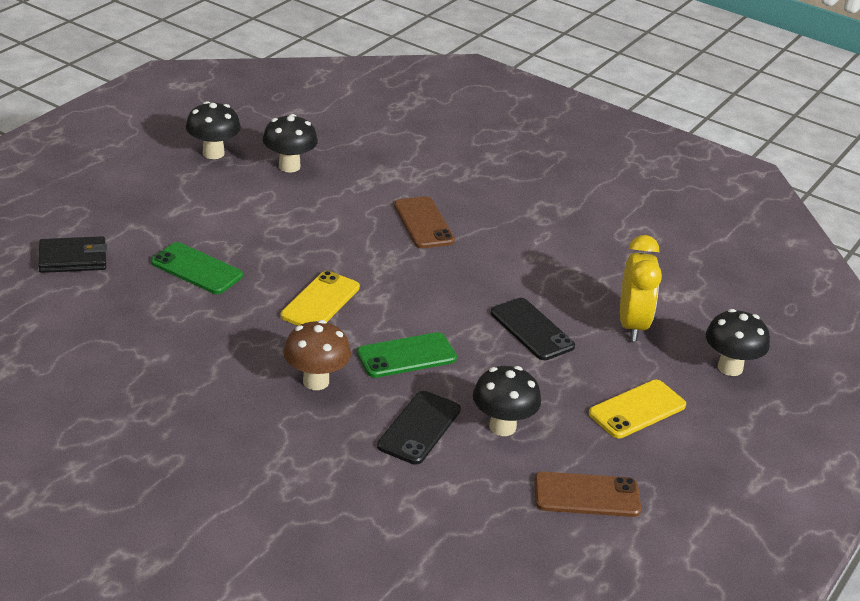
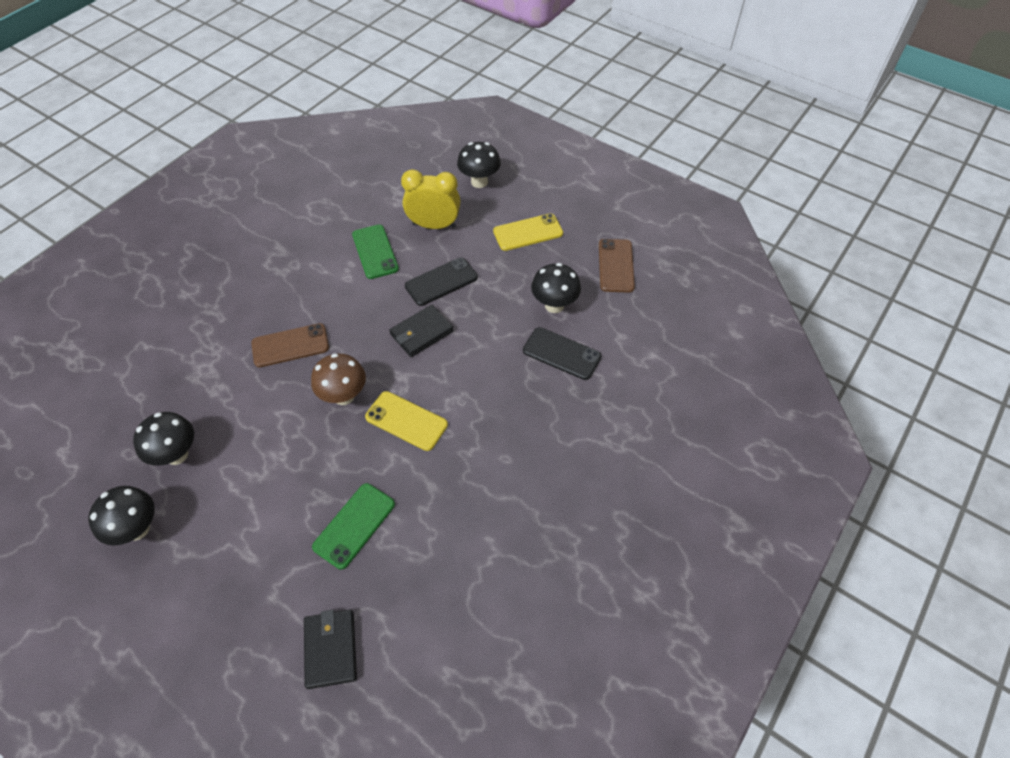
camera: 85 degrees left, 20 degrees up
brown mushroom [283,320,351,390] -> brown mushroom moved to [311,353,366,405]
green phone [357,332,457,378] -> green phone moved to [352,225,399,279]
yellow phone [589,380,686,438] -> yellow phone turned 75 degrees counterclockwise [493,213,563,251]
none -> black wallet [389,305,454,357]

